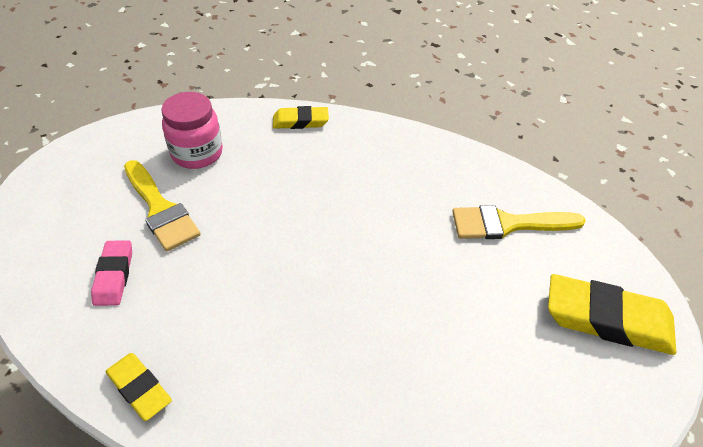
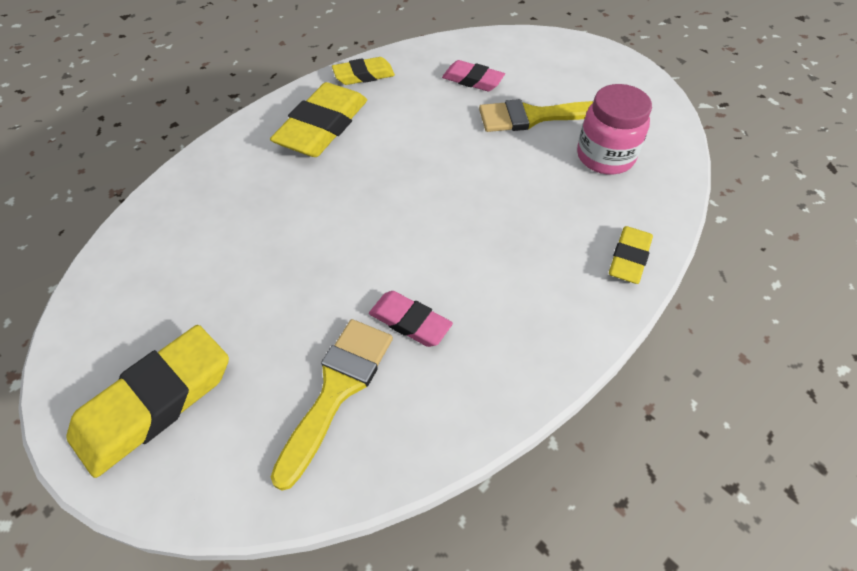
camera: 120 degrees right, 5 degrees up
none -> yellow eraser [270,82,367,157]
none -> pink eraser [369,291,453,347]

